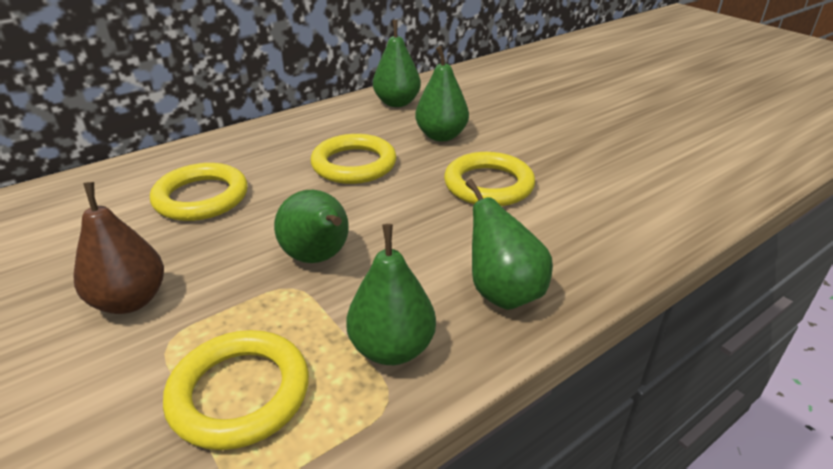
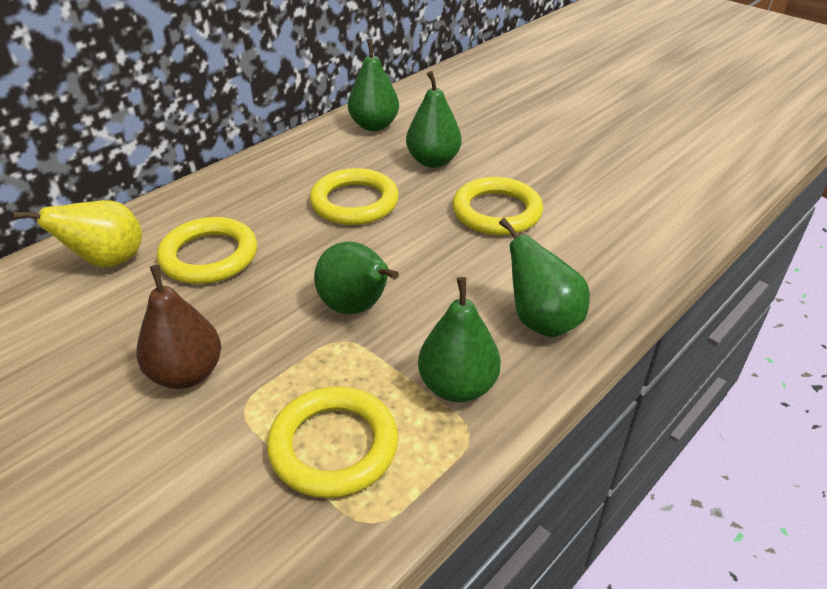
camera: 10 degrees left, 5 degrees up
none -> yellow pear [13,200,142,267]

